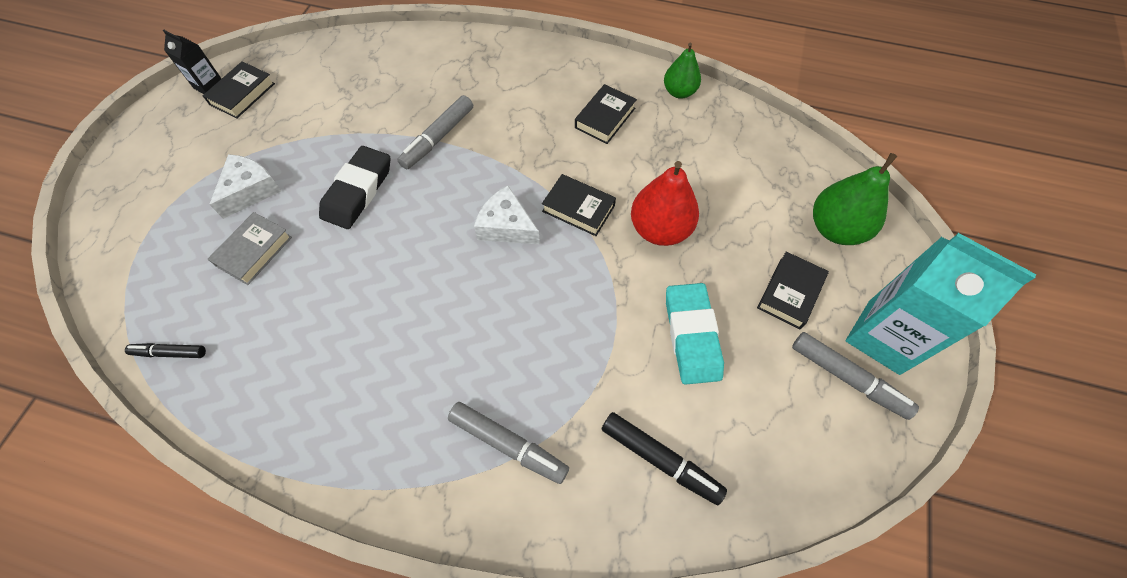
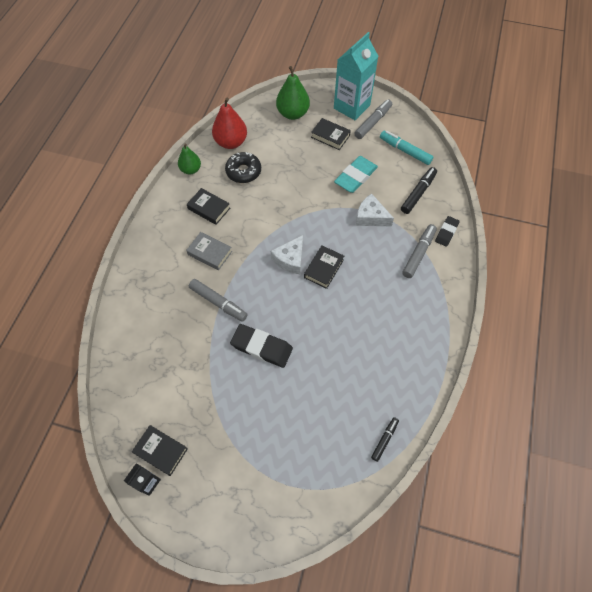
camera: 90 degrees left, 0 degrees up
black marker [125,343,206,358] -> black marker turned 150 degrees counterclockwise [371,417,399,462]
grey book [208,212,292,285] -> grey book moved to [186,232,232,270]
white cheese [209,154,281,219] -> white cheese moved to [356,194,394,226]
black book [542,174,616,236] -> black book moved to [304,246,344,289]
red pear [631,161,699,246] -> red pear moved to [212,97,247,149]
turquoise eraser [666,283,724,385] -> turquoise eraser turned 45 degrees counterclockwise [334,156,378,193]
none -> black donut [225,152,261,183]
none -> turquoise marker [380,131,433,165]
none -> black eraser [435,216,460,247]

